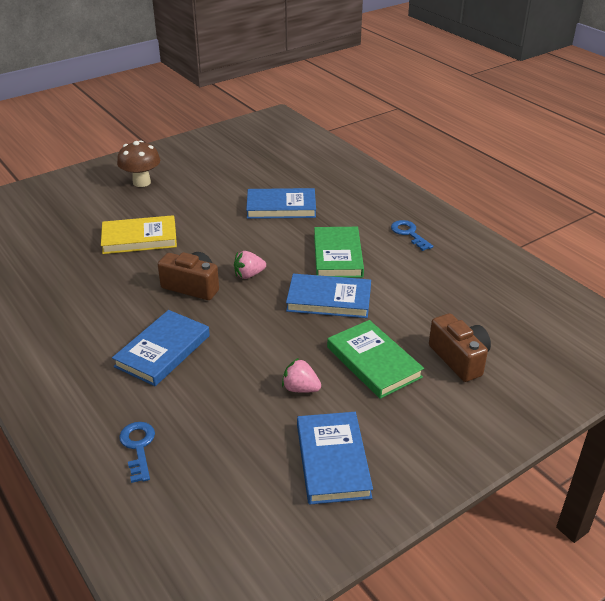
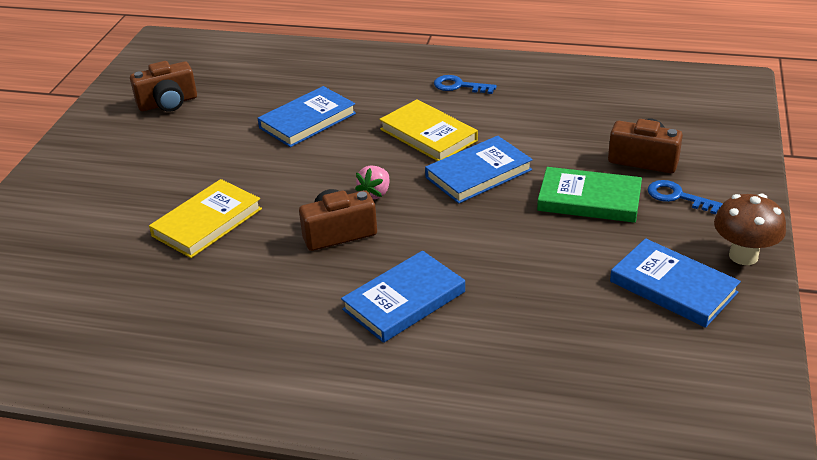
camera: 40 degrees left, 0 degrees up
blue book [112,310,210,386] -> blue book turned 60 degrees clockwise [341,251,465,343]
brown mushroom [117,140,160,187] -> brown mushroom moved to [714,194,786,265]
blue key [119,422,155,483] -> blue key moved to [647,180,723,214]
pink strawberry [282,358,321,393] -> none
green book [314,227,364,278] -> yellow book [379,99,478,161]
none -> brown camera [130,61,197,112]

